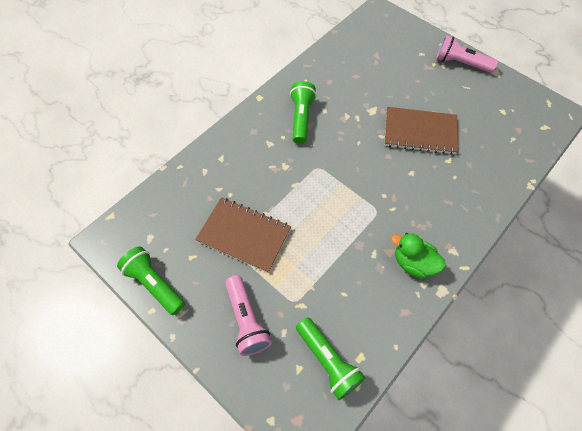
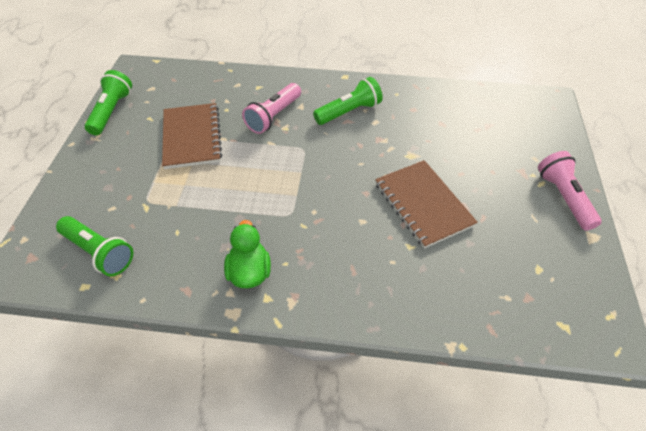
camera: 55 degrees right, 10 degrees down
pink flashlight [225,275,272,356] -> pink flashlight moved to [242,83,301,134]
green flashlight [296,317,365,400] -> green flashlight turned 75 degrees counterclockwise [56,216,133,276]

